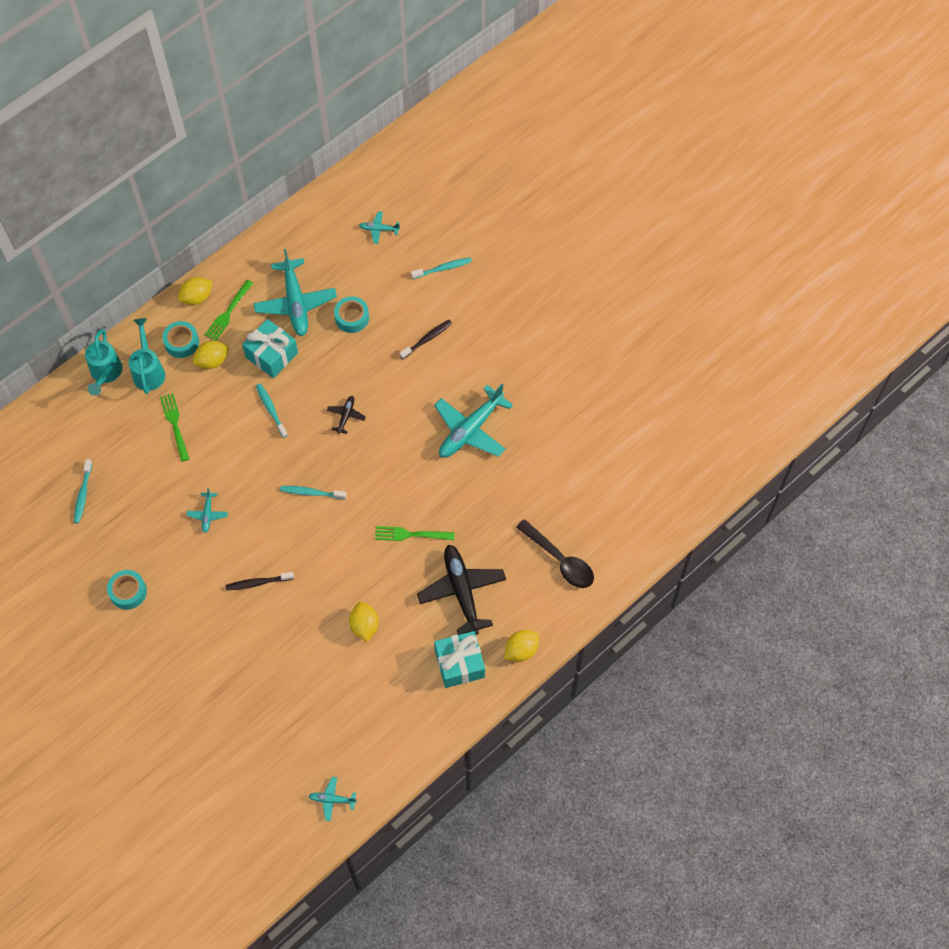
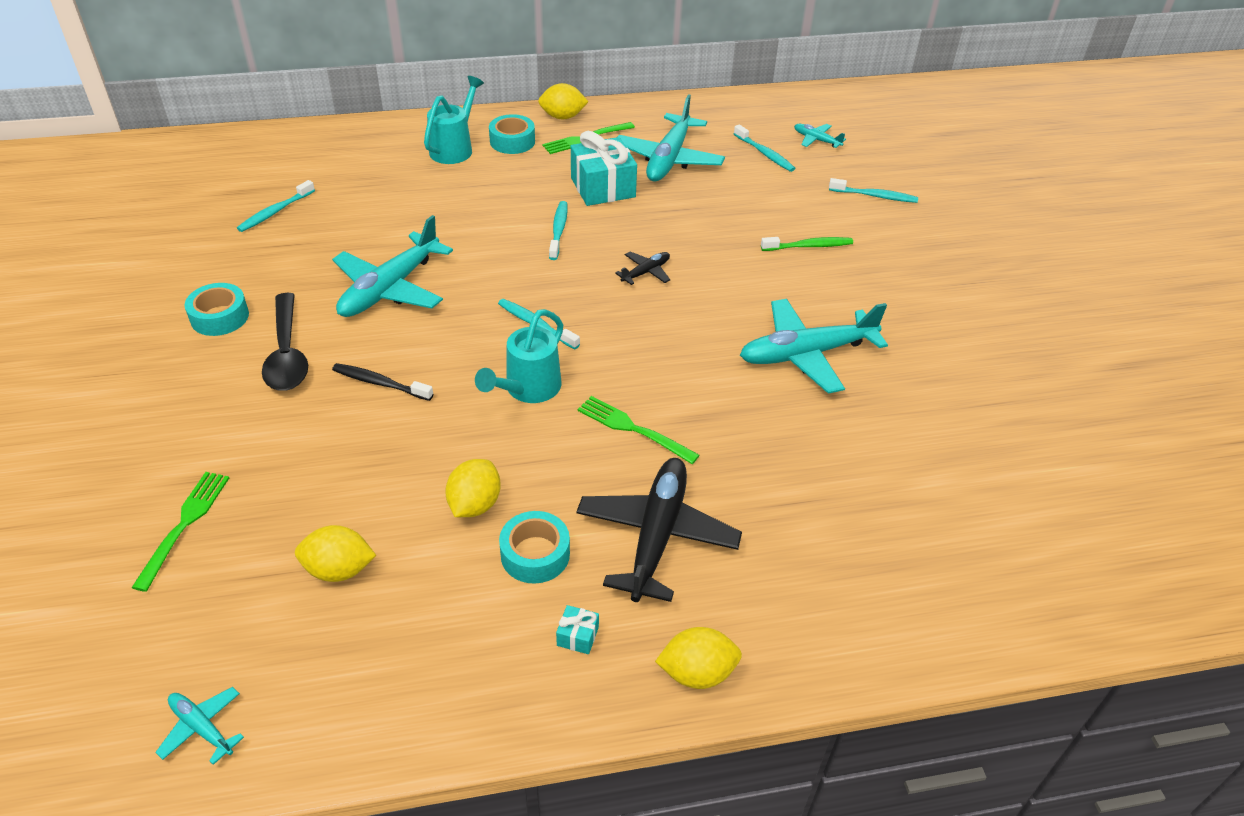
camera: 30 degrees right, 20 degrees down
turquoise watering can [85,329,122,396] -> turquoise watering can moved to [475,309,563,403]
green fork [160,393,189,462] -> green fork moved to [131,472,229,592]
turquoise plane [186,488,228,533] -> turquoise plane [332,215,453,317], size x2.14
yellow lemon [193,341,229,369] -> yellow lemon moved to [295,525,376,582]
turquoise tape [334,296,369,333] -> turquoise tape moved to [499,511,570,583]
black toothbrush [399,320,452,359] -> green toothbrush [761,237,853,251]
turquoise gift [434,631,485,688] -> turquoise gift [556,605,599,654], size x0.42
black spoon [516,519,594,588] -> black spoon moved to [262,293,308,391]
none -> turquoise toothbrush [734,125,795,172]

